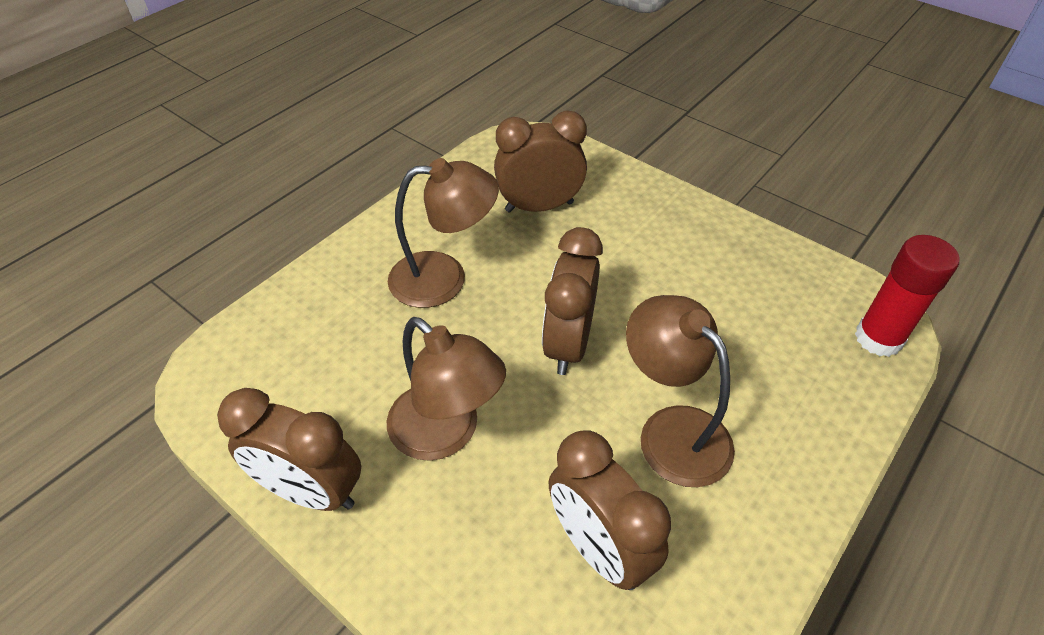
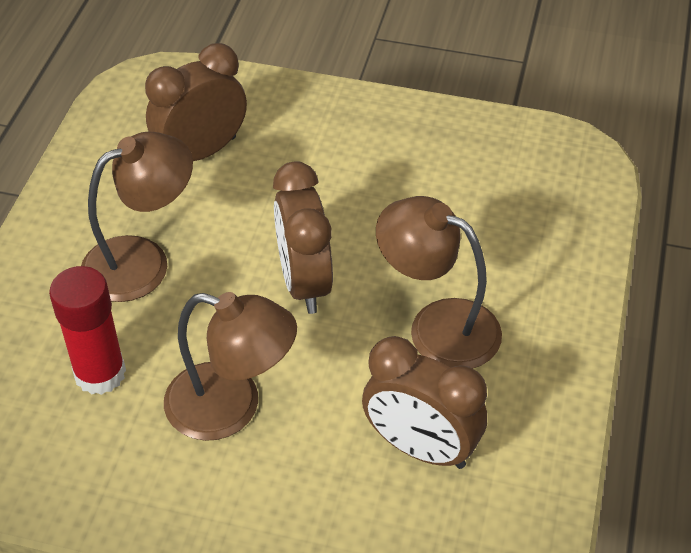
camera: 25 degrees left, 0 degrees up
brown clock [217,388,361,511] -> none
red glue stick [855,235,959,357] -> red glue stick moved to [49,266,126,395]

